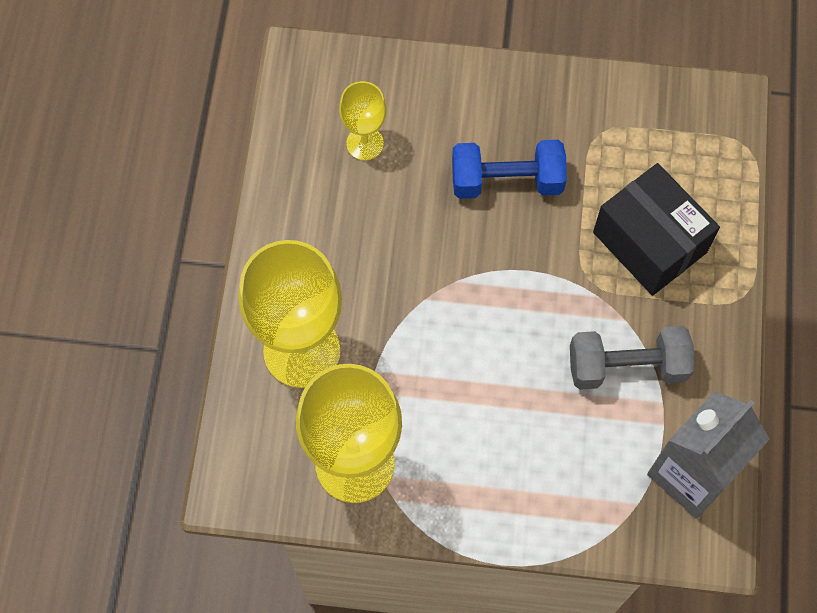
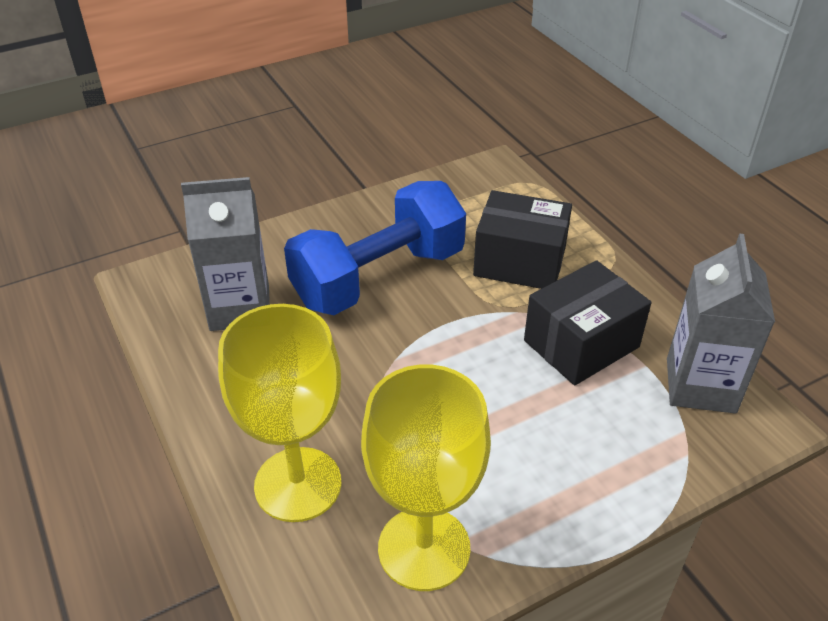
camera: 35 degrees left, 25 degrees down
yellow goblet [339,81,386,160] -> grey carton [181,177,270,331]
blue dumbbell [452,140,567,199] -> blue dumbbell [284,181,466,315], size x1.65
grey dumbbell [570,326,694,390] -> black box [524,260,651,385]

